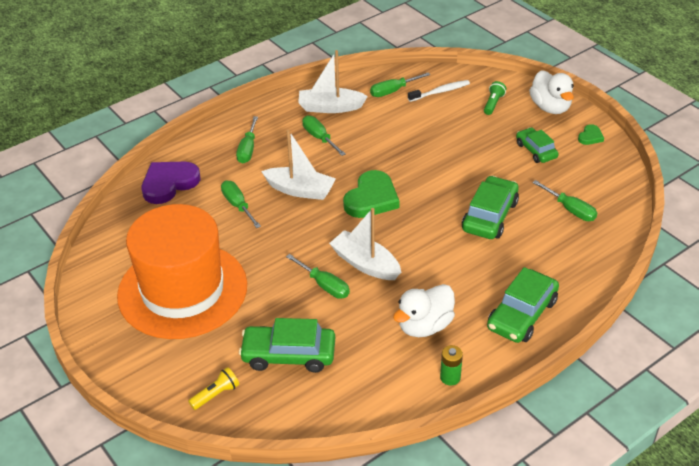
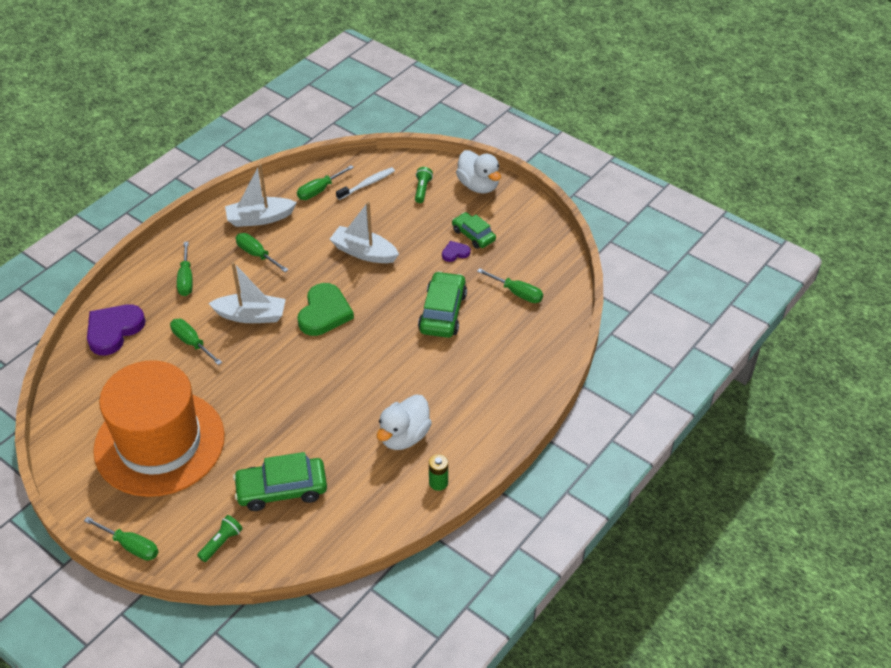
camera: 15 degrees left, 5 degrees up
yellow flashlight [188,367,239,410] -> green flashlight [197,515,243,562]
green screwdriver [286,254,350,299] -> green screwdriver moved to [84,517,159,561]
white boat [329,208,401,280] -> white boat moved to [329,202,399,263]
green car [487,267,559,343] -> none
green heart [578,124,604,145] -> none
none -> purple heart [442,241,471,262]

